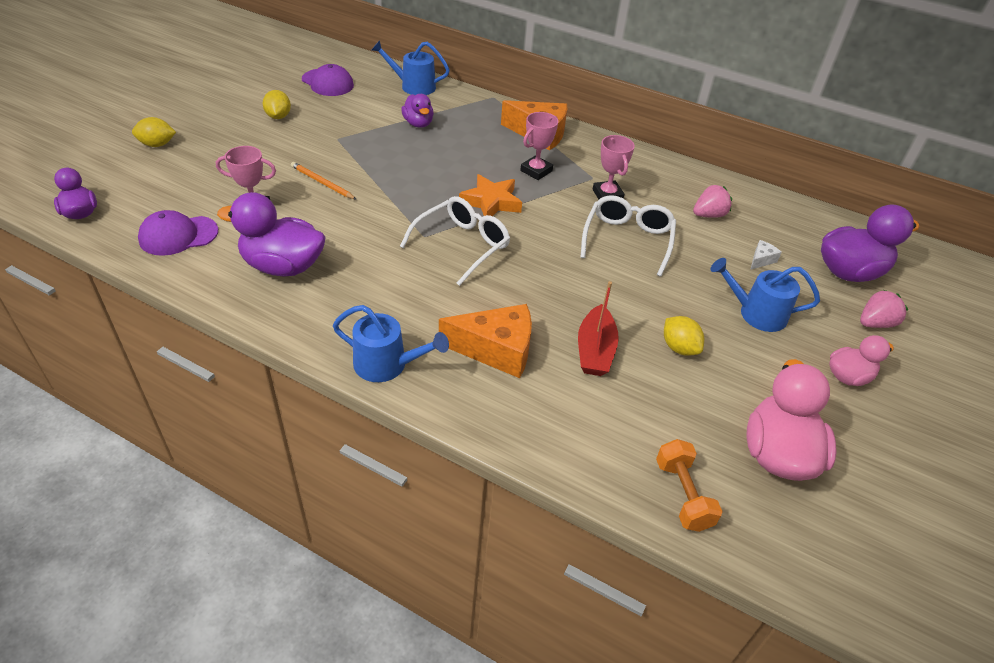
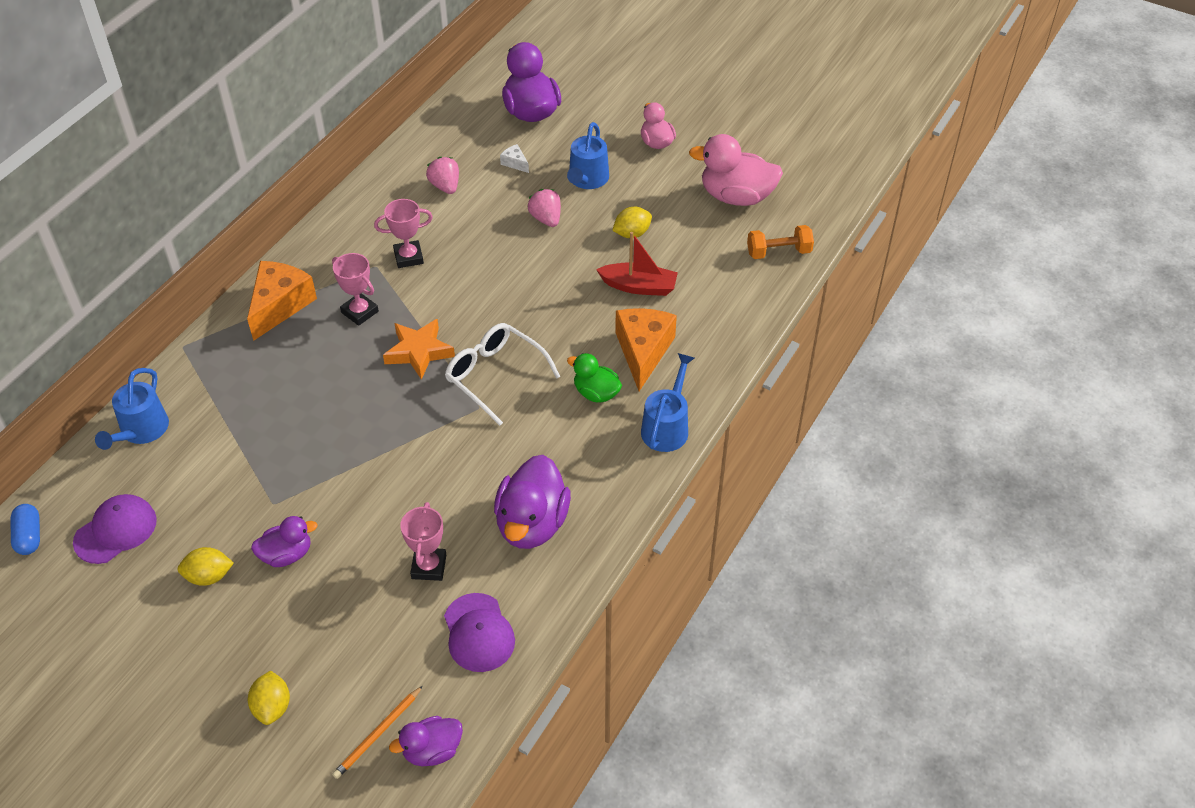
camera: 85 degrees left, 5 degrees up
orange pencil [291,162,357,200] -> orange pencil moved to [332,686,423,779]
purple duck [401,94,434,128] -> purple duck moved to [251,516,318,567]
white glasses [580,195,676,276] -> none
pink strawberry [860,289,908,328] -> pink strawberry moved to [528,189,561,227]
none -> blue capsule [11,504,40,555]
none -> green duck [567,353,622,403]

